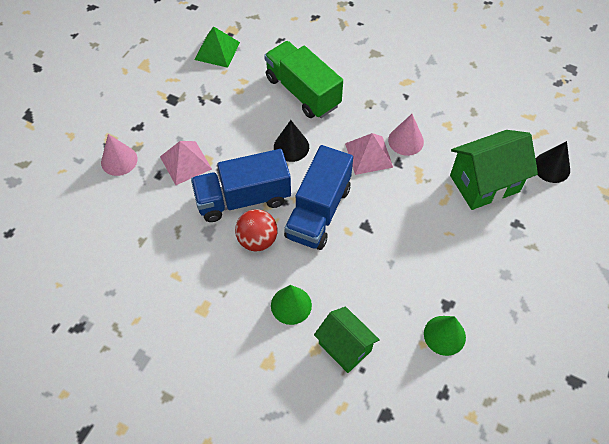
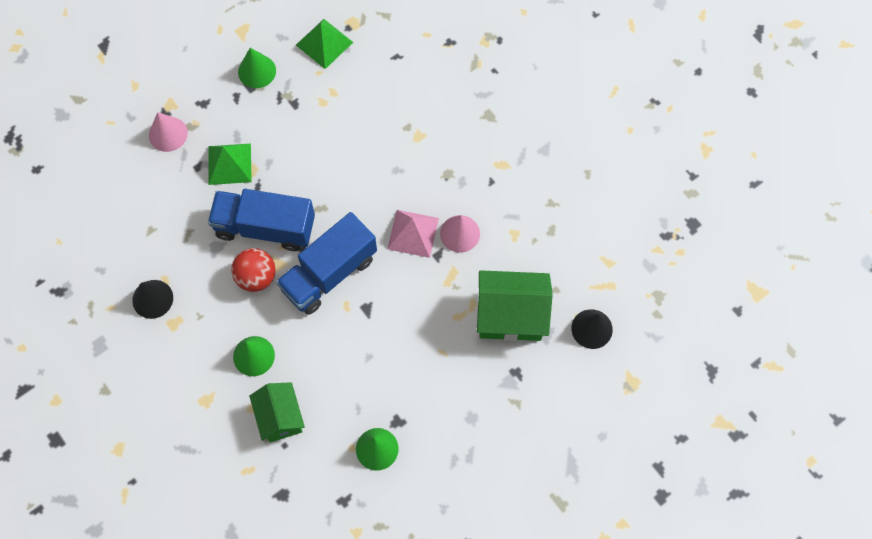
camera: 25 degrees right, 10 degrees up
pink pyramid [160,141,212,185] -> green pyramid [208,144,252,185]
green truck [264,41,343,118] -> none
black cone [274,120,309,162] -> black cone moved to [132,280,173,319]
none -> green cone [238,48,276,88]

